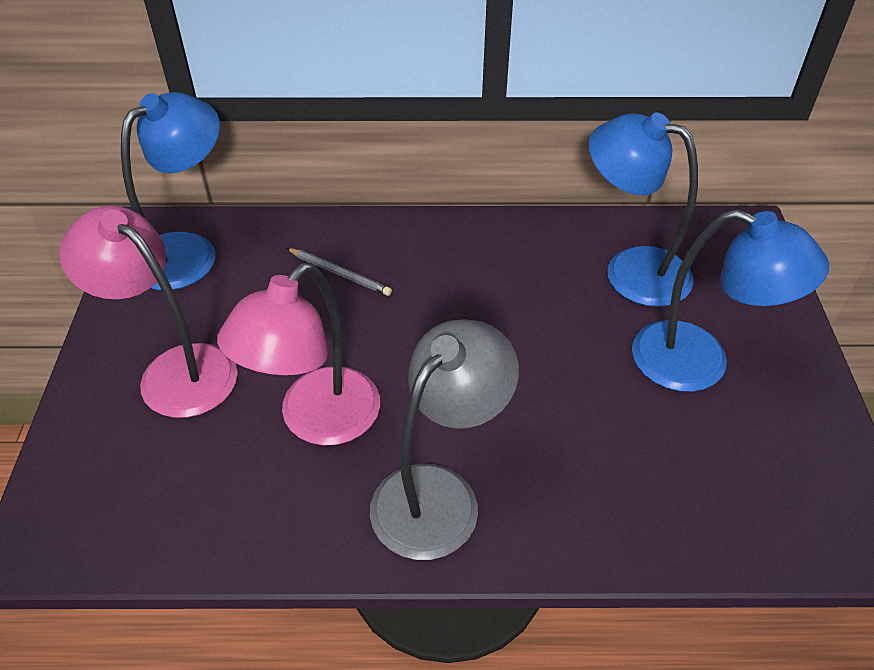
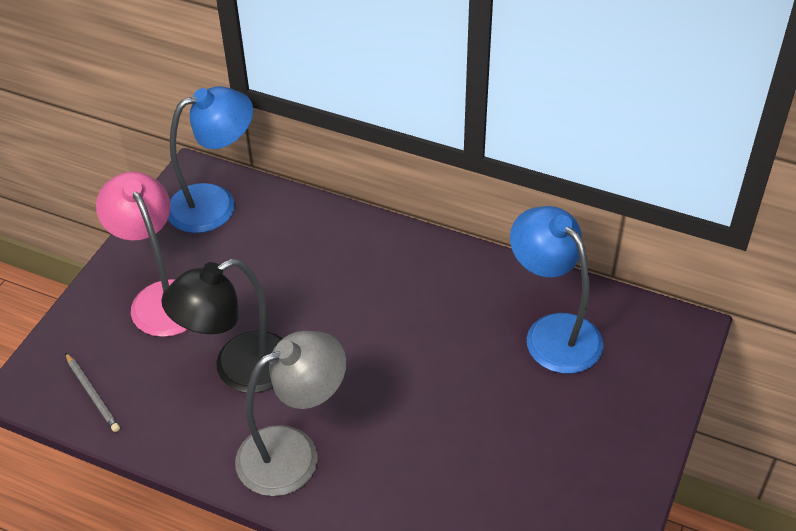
camera: 25 degrees right, 0 degrees up
pink lamp [217,263,380,446] -> black lamp [161,259,283,393]
grey pencil [286,248,392,296] -> grey pencil moved to [65,353,120,432]
blue lamp [632,210,829,392] -> none

